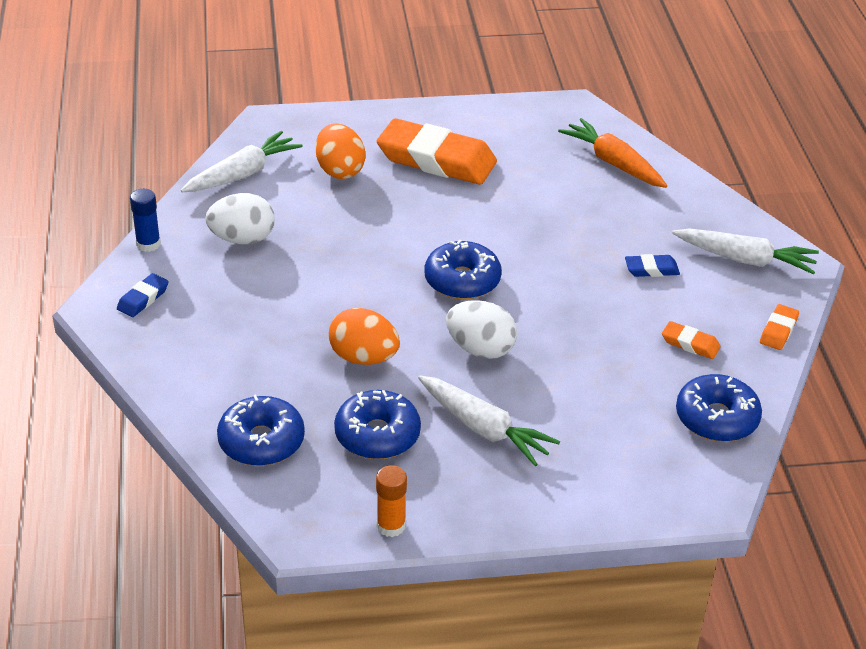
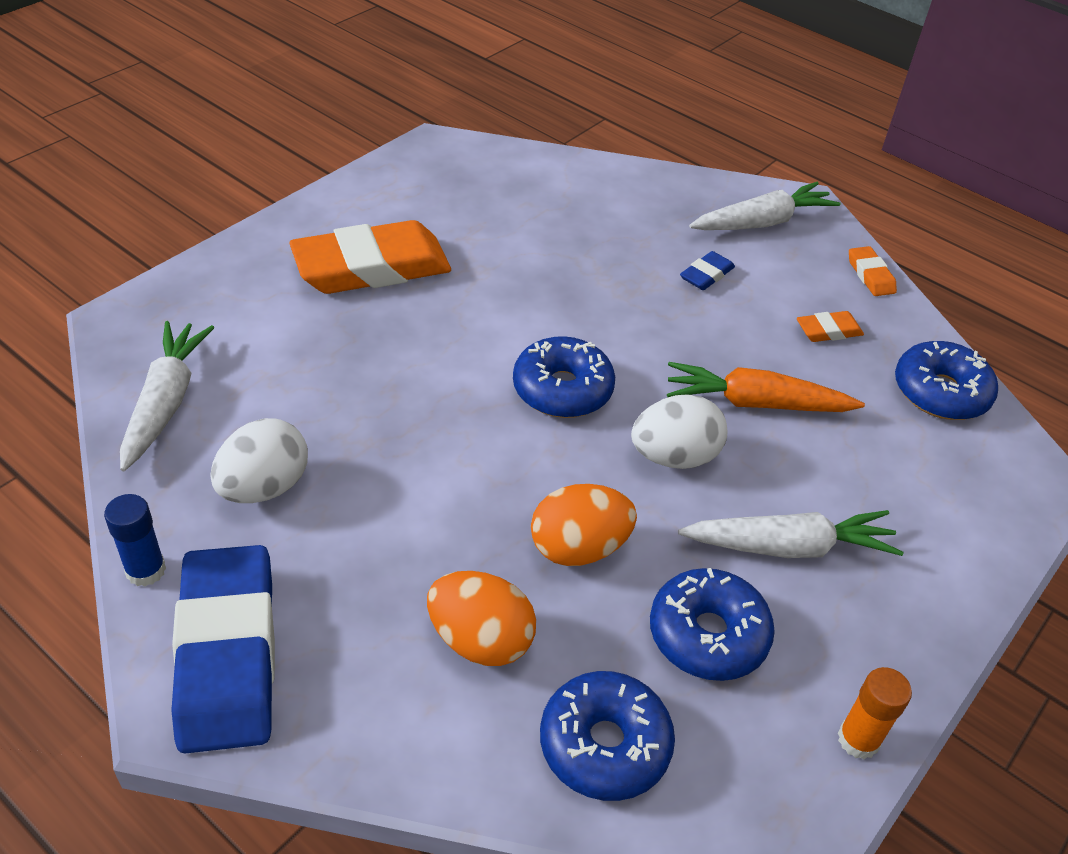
camera: 45 degrees left, 5 degrees up
blue eraser [117,273,168,317] -> blue eraser [171,545,275,753], size x2.31
orange egg [316,123,365,179] -> orange egg moved to [427,571,536,666]
orange carrot [558,118,667,188] -> orange carrot moved to [667,362,865,412]

